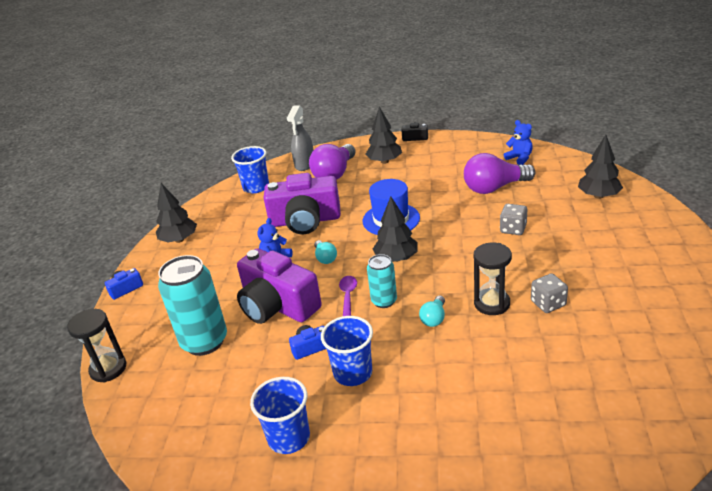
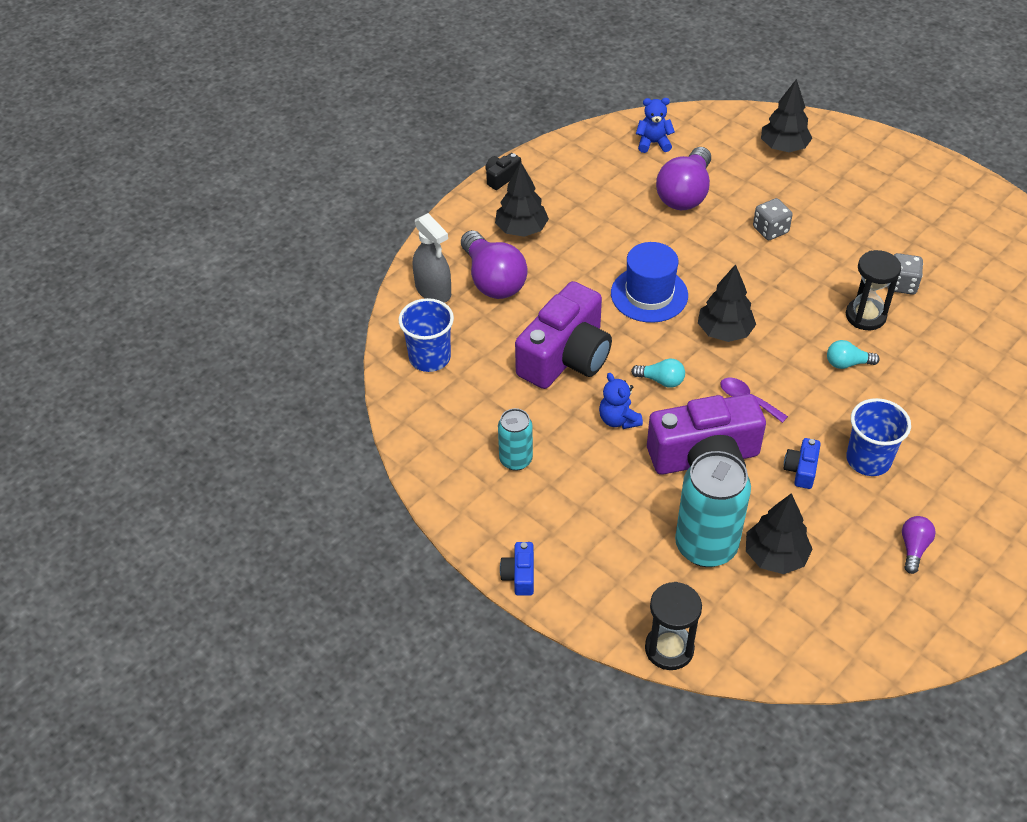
camera: 55 degrees left, 15 degrees up
black tree [156,183,197,243] -> black tree moved to [746,493,813,574]
blue cup [250,377,310,454] -> purple light bulb [902,516,936,574]
turquoise can [367,254,397,308] -> turquoise can moved to [498,408,533,471]
turquoise light bulb [419,295,445,327] -> turquoise light bulb turned 120 degrees clockwise [827,340,880,369]

